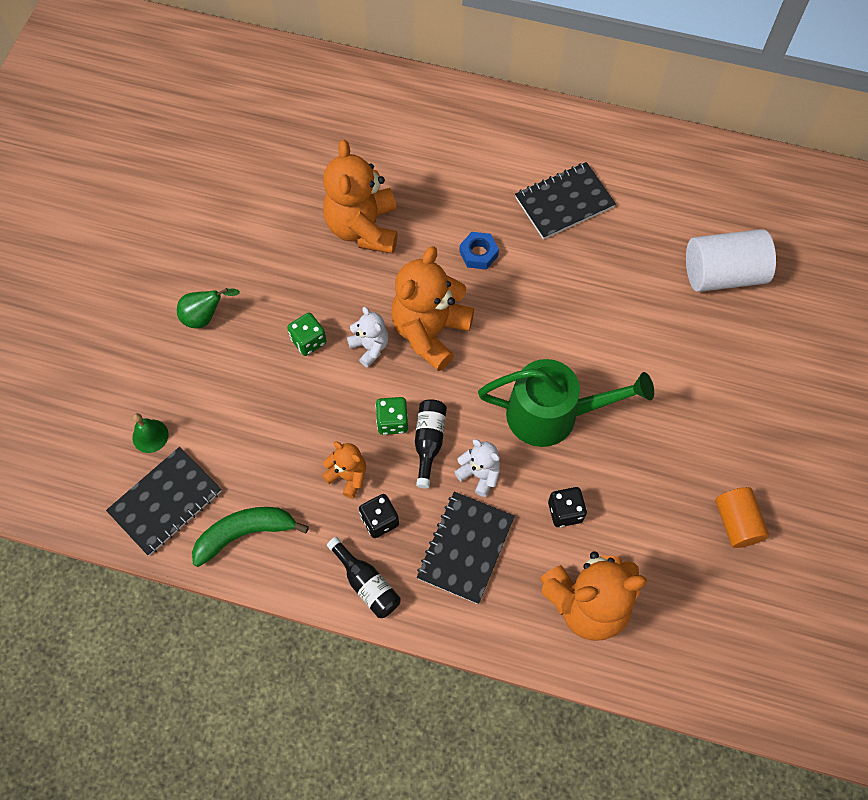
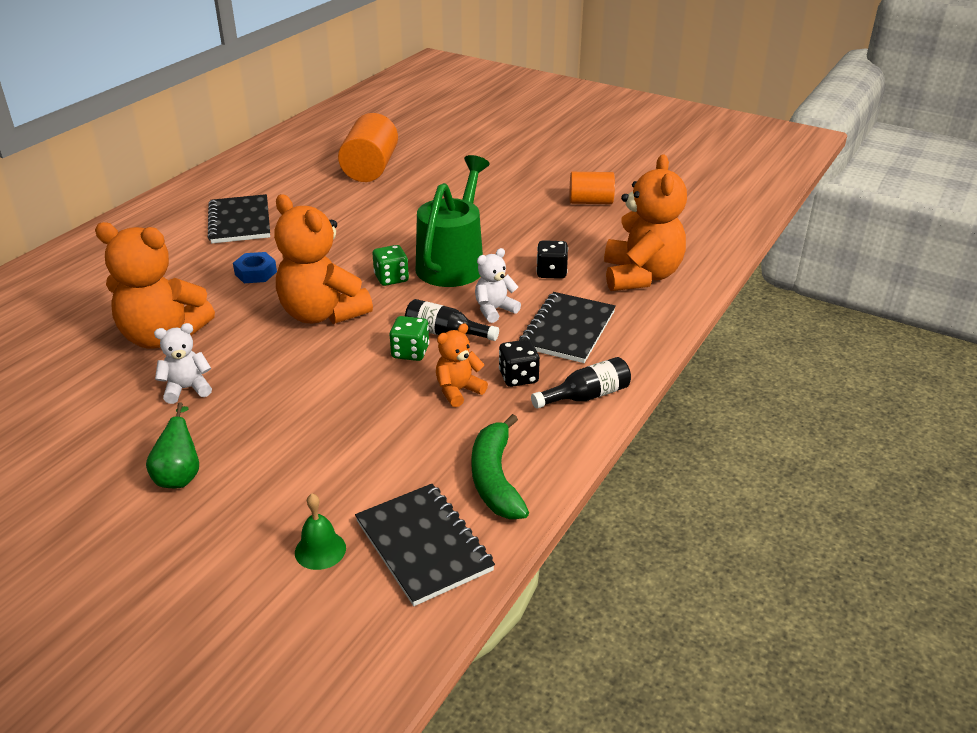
camera: 75 degrees left, 30 degrees down
green dice [287,313,327,356] -> green dice moved to [373,245,409,286]
white teddy bear [347,307,389,368] -> white teddy bear moved to [154,323,212,404]
black notebook [417,492,515,604] -> black notebook turned 75 degrees clockwise [519,292,616,363]
white cylinder [686,229,776,292] -> orange cylinder [338,113,398,182]

